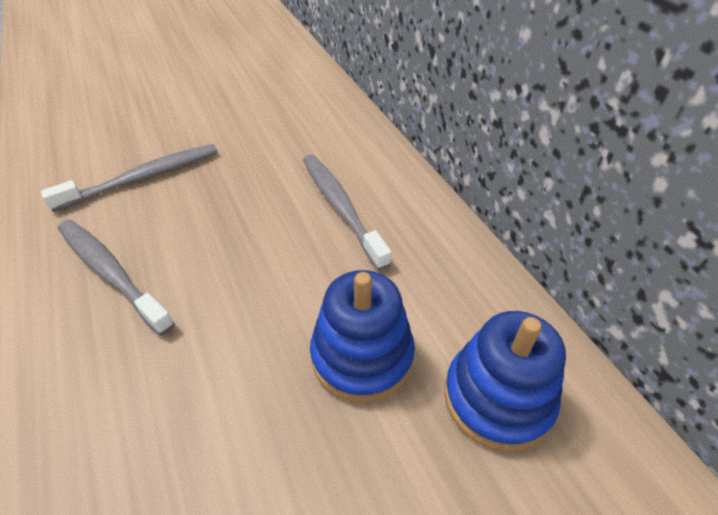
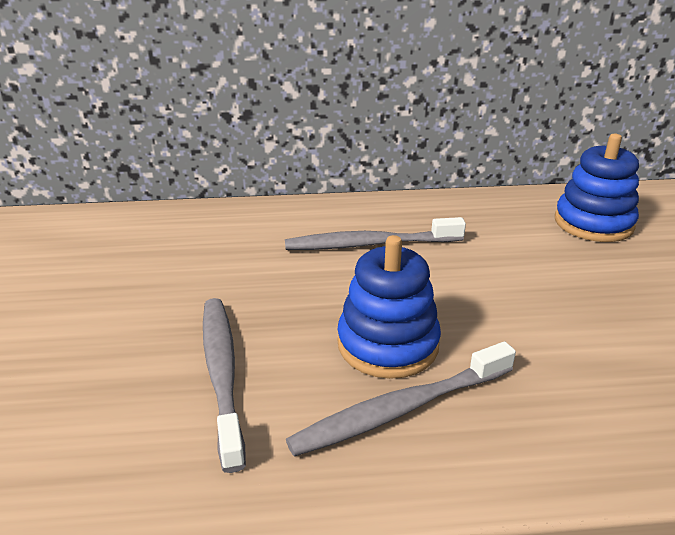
camera: 70 degrees left, 15 degrees down
blue stacking toy [310,270,415,403] -> blue stacking toy moved to [338,235,441,379]

